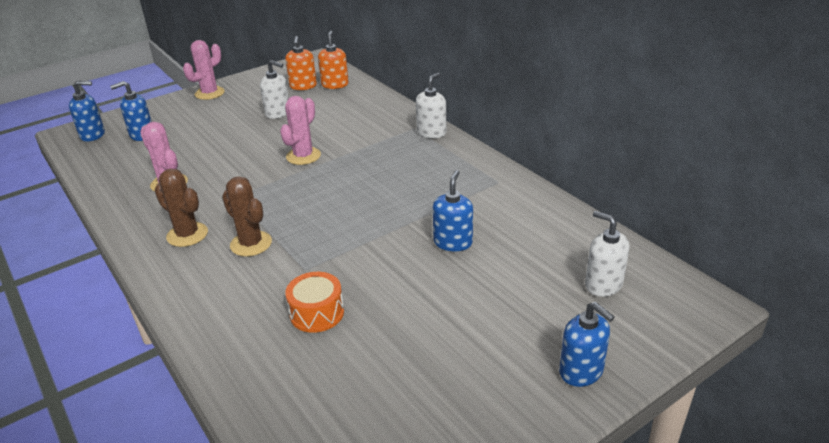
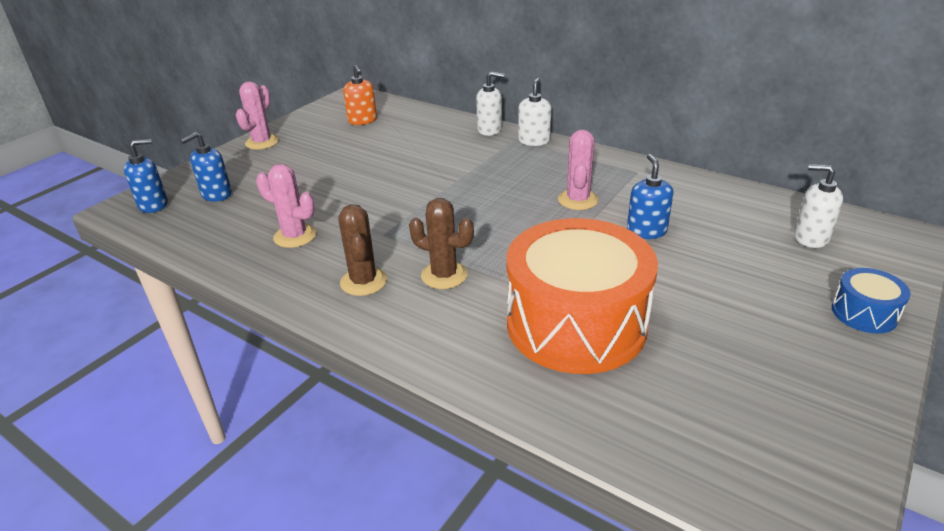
camera: 20 degrees left, 0 degrees up
brown cactus [155,169,208,247] -> brown cactus turned 60 degrees clockwise [338,204,387,296]
white soap dispenser [260,60,289,119] -> white soap dispenser moved to [476,72,505,136]
pink cactus [280,96,321,165] -> pink cactus moved to [558,129,599,210]
orange drum [285,272,344,333] -> orange drum [507,218,658,374], size x2.34
orange soap dispenser [318,31,349,89] -> none
blue soap dispenser [559,302,615,387] -> blue drum [832,268,911,333]

